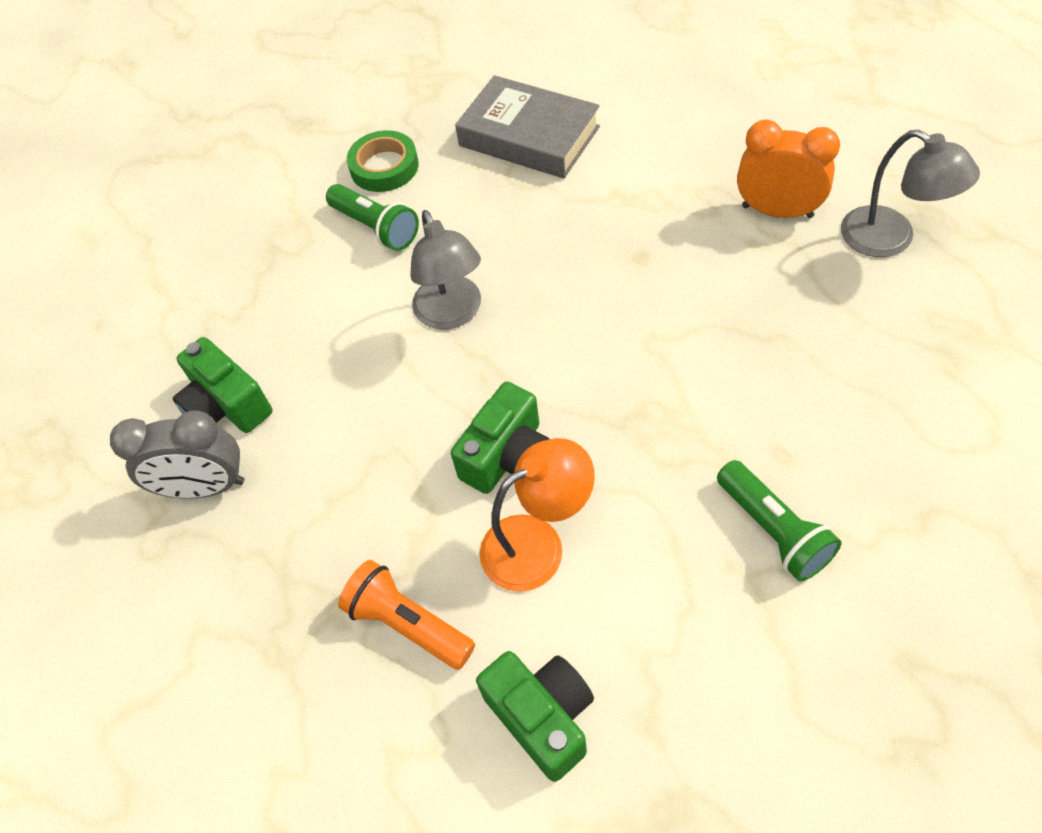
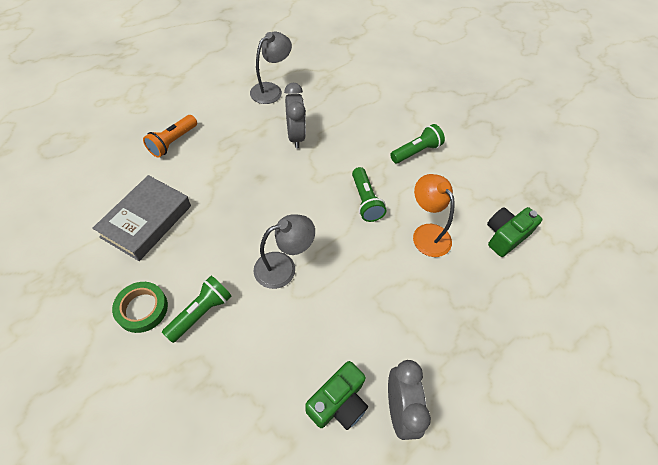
camera: 100 degrees left, 0 degrees up
orange flashlight [338,560,475,670] -> orange flashlight moved to [143,115,197,158]
green camera [451,382,549,494] -> none
orange clock [737,119,840,218] -> none
none -> grey clock [284,83,306,148]
none -> green flashlight [352,167,387,222]

